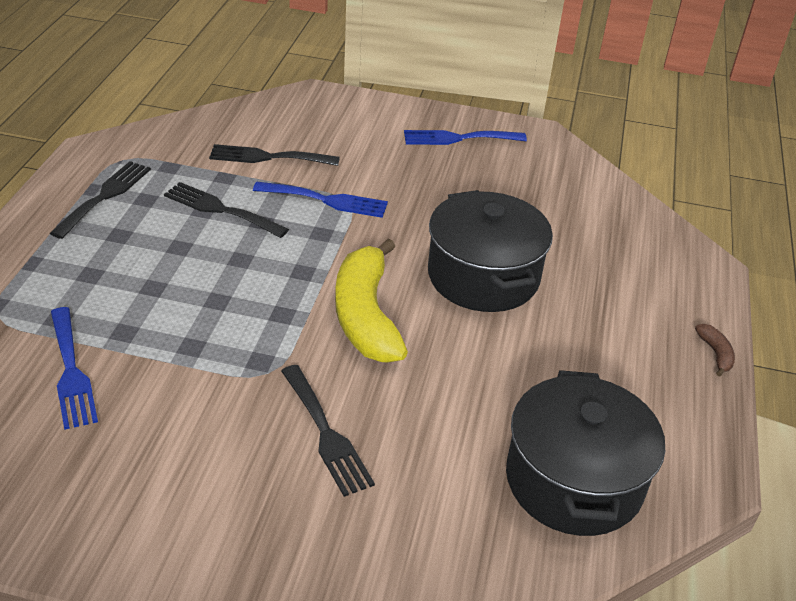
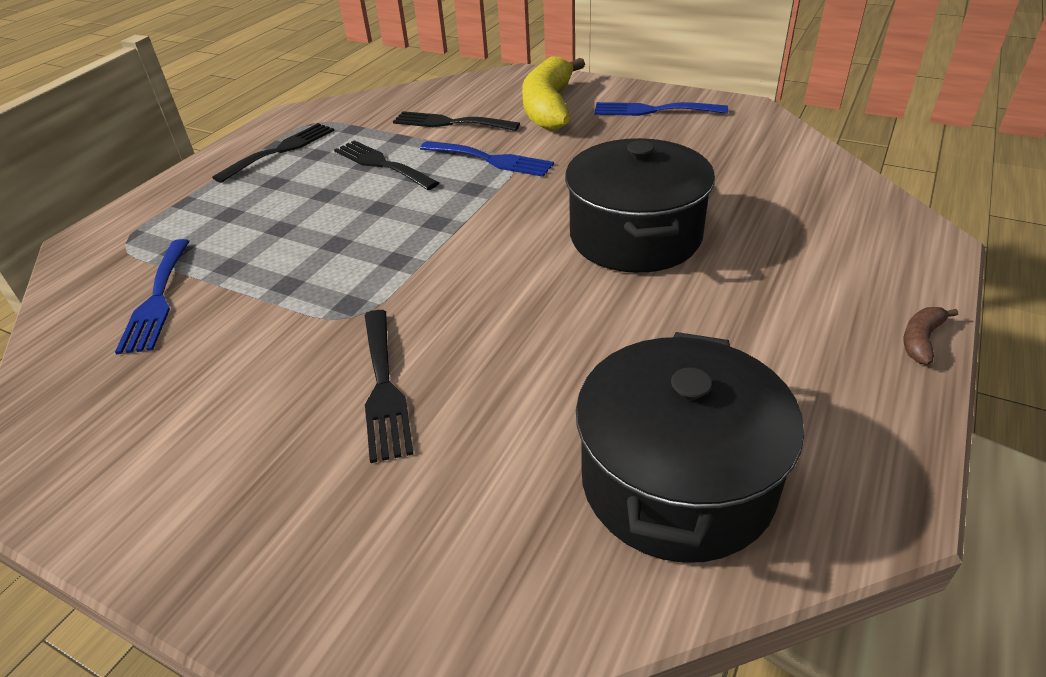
camera: 20 degrees right, 0 degrees up
yellow banana [335,239,408,363] -> yellow banana moved to [522,56,585,131]
brown banana [695,324,735,377] -> brown banana turned 150 degrees counterclockwise [904,307,958,365]

